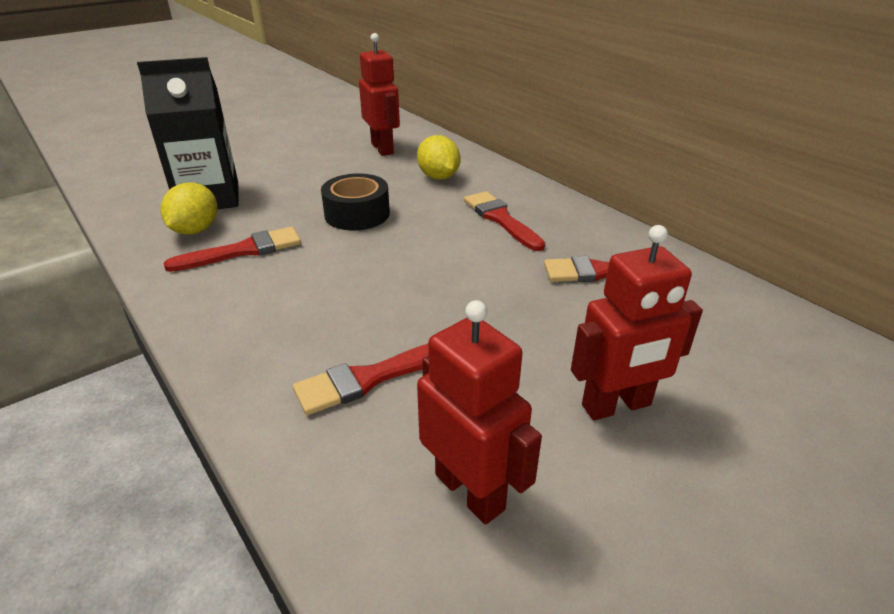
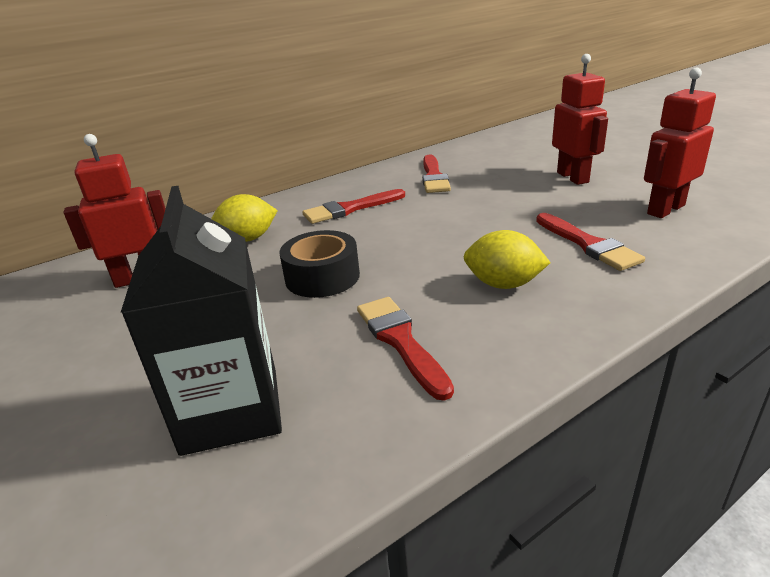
camera: 85 degrees left, 5 degrees down
yellow lemon [161,182,217,234] -> yellow lemon moved to [463,230,551,289]

